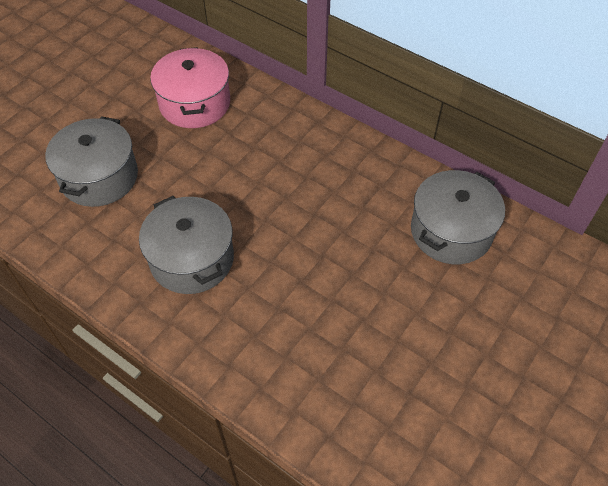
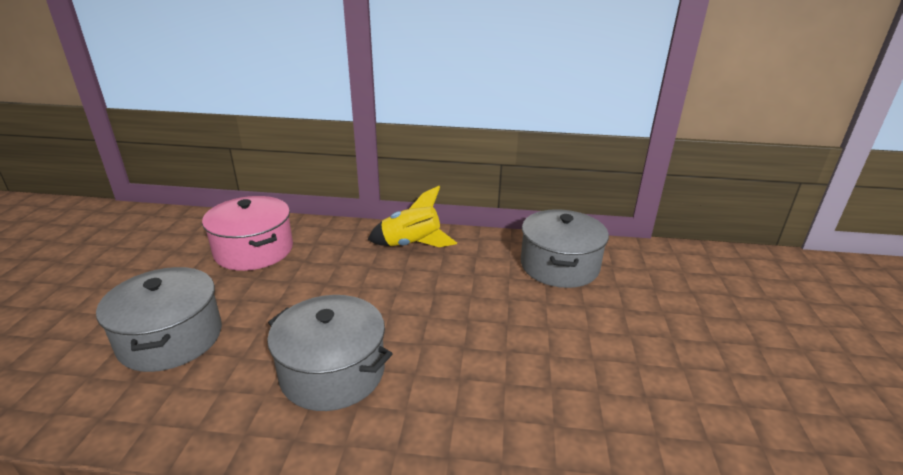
camera: 30 degrees left, 25 degrees down
none -> yellow rocket [368,186,457,247]

